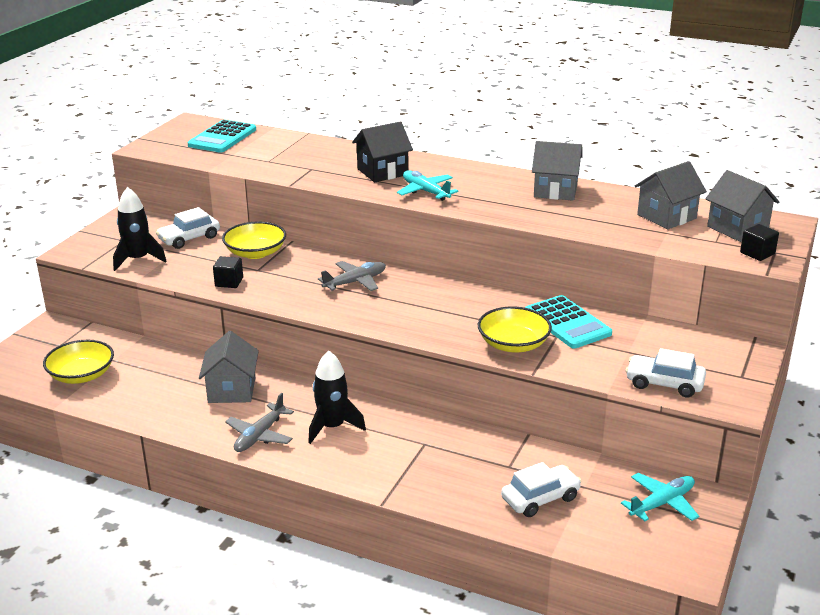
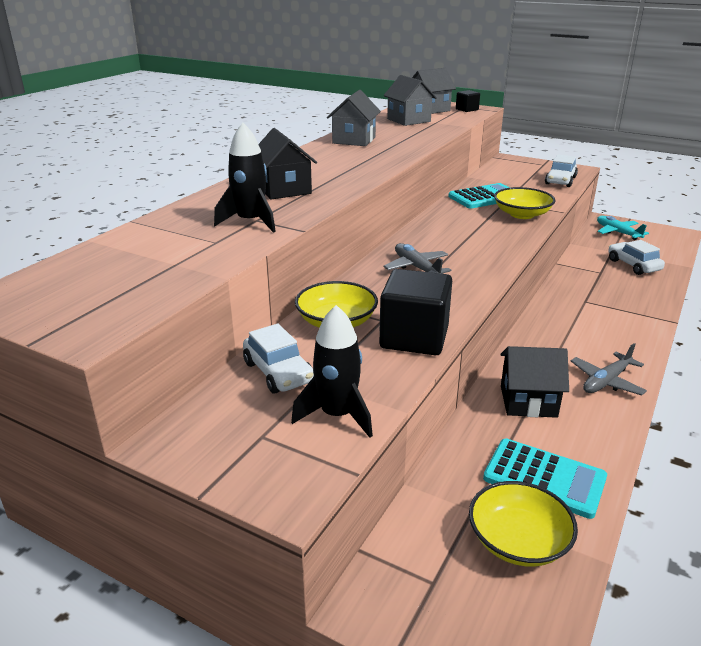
camera: 85 degrees left, 0 degrees up
turquoise calculator [188,120,256,153] -> turquoise calculator moved to [483,439,607,519]
grey house [199,331,259,403] -> black house [500,346,569,418]
black cube [213,256,243,288] -> black cube [379,269,452,356], size x2.03
grey plane [225,393,294,452] -> grey plane turned 105 degrees clockwise [571,343,647,396]
black rocket [308,351,366,444] -> black rocket moved to [214,123,276,233]
turquoise plane [397,170,458,201] -> none

